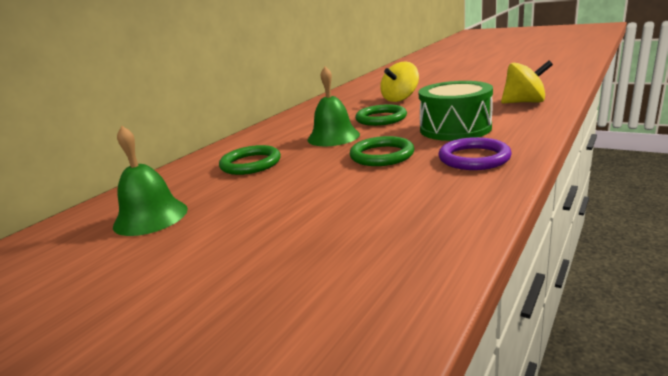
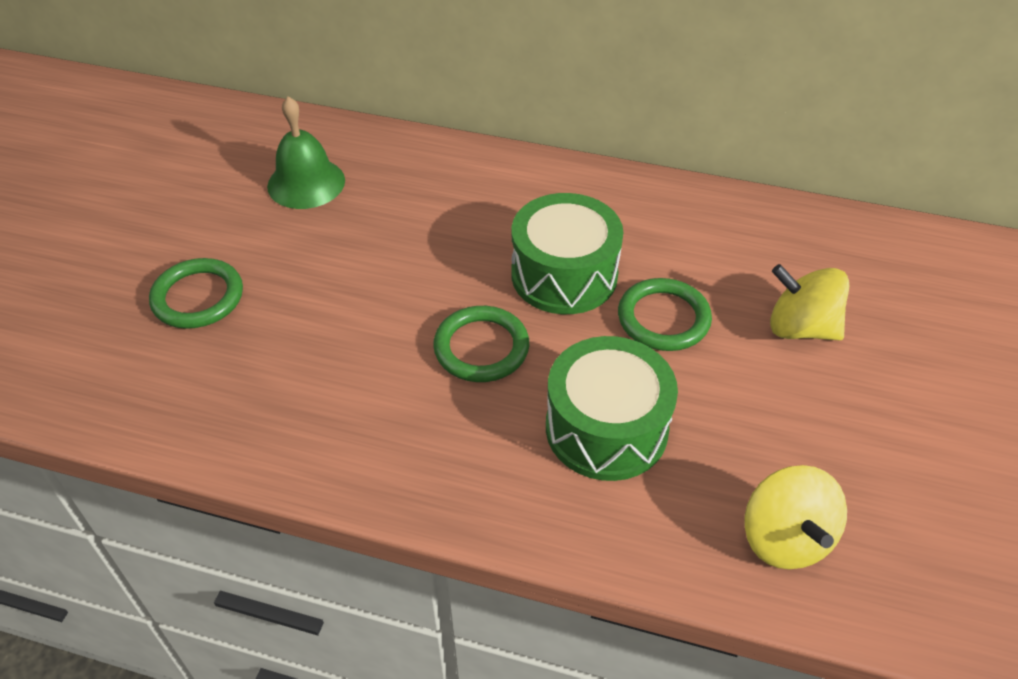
camera: 70 degrees right, 25 degrees up
green ring [219,145,281,175] -> green ring moved to [149,258,243,329]
green bell [307,66,360,146] -> green drum [511,193,623,314]
purple ring [438,137,512,170] -> none

